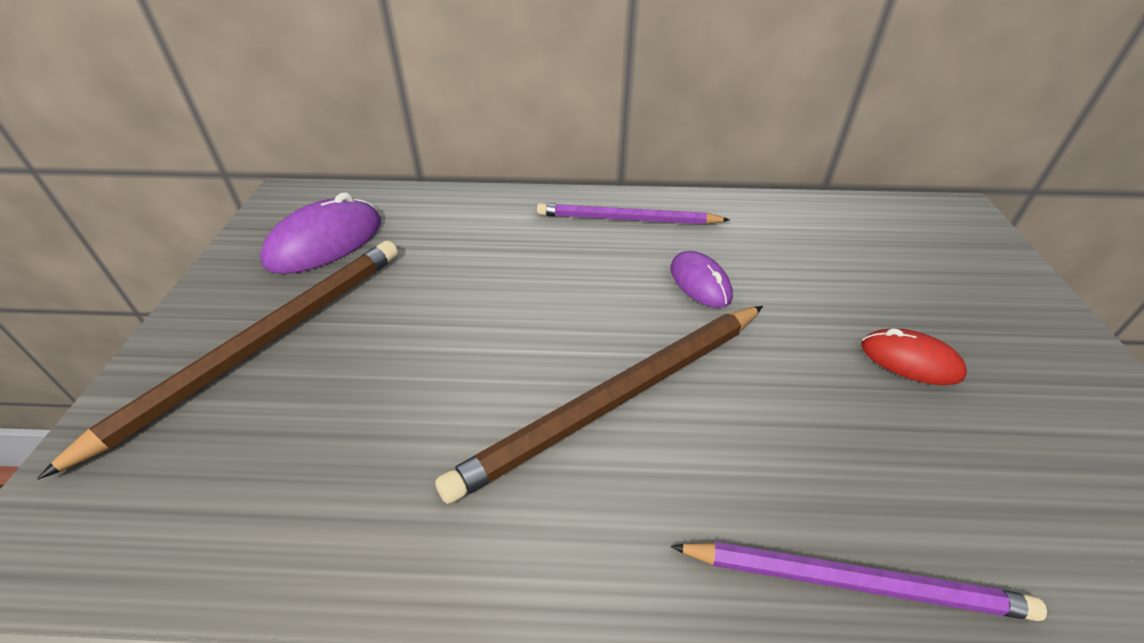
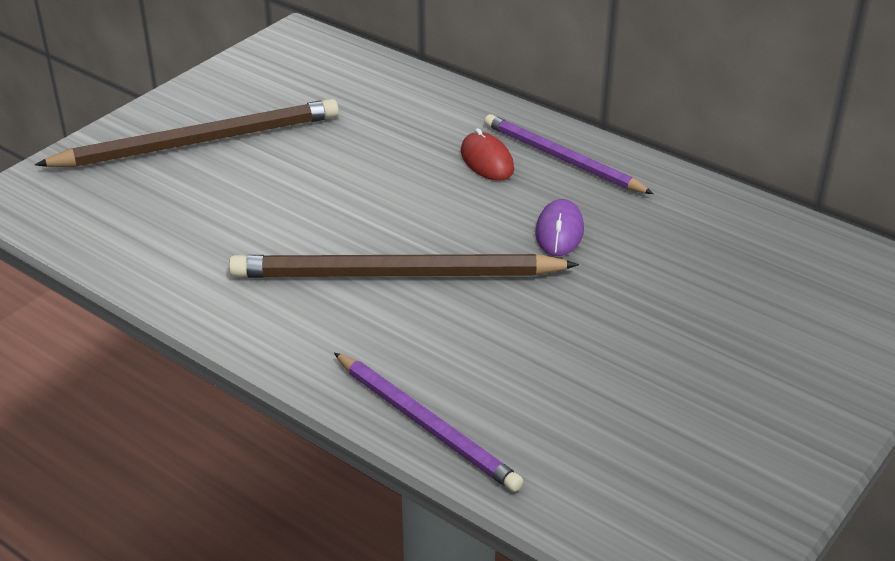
camera: 35 degrees right, 5 degrees down
purple mouse [260,192,381,274] -> none
red mouse [861,328,967,385] -> red mouse moved to [461,128,514,181]

